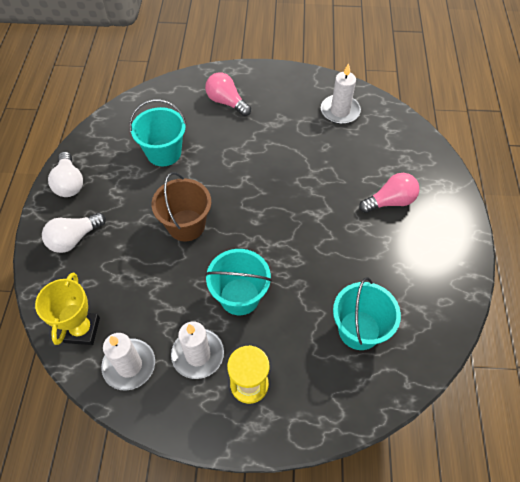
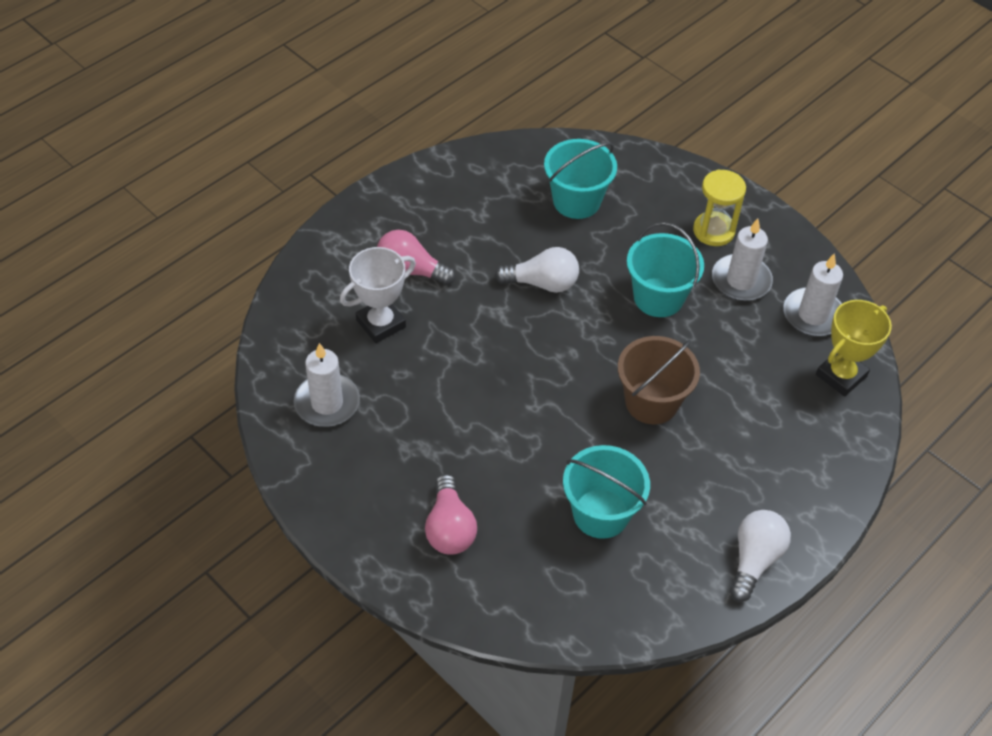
camera: 140 degrees left, 5 degrees down
white light bulb [42,212,106,253] -> white light bulb moved to [495,247,579,293]
none -> white trophy [340,247,416,343]

